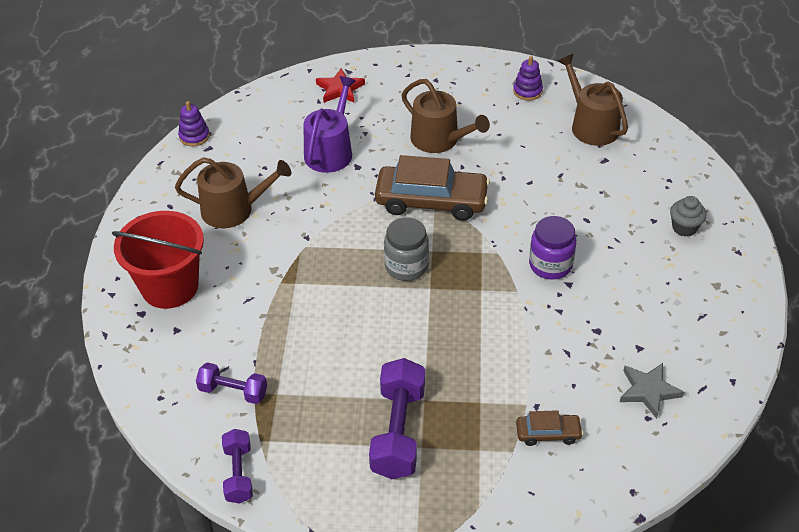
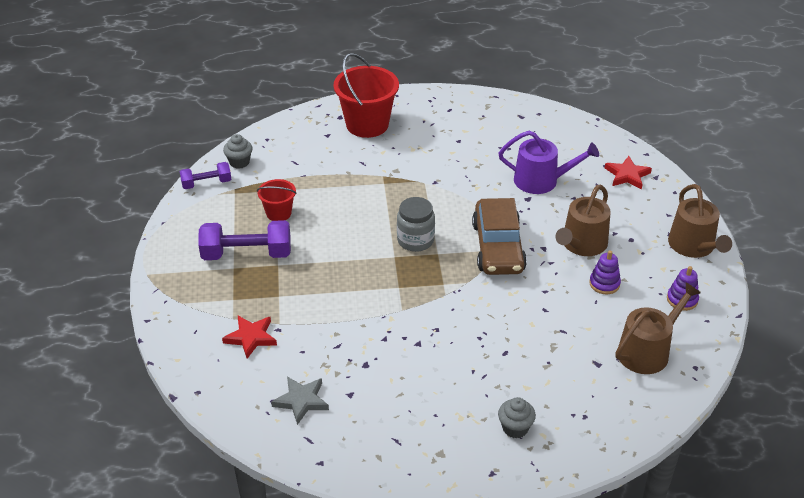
camera: 80 degrees right, 5 degrees down
brown watering can [175,157,291,228] -> brown watering can moved to [668,184,732,258]
purple stacking toy [178,101,210,147] -> purple stacking toy moved to [589,250,621,294]
purple dumbbell [196,362,267,404] -> none
brown car [516,410,583,446] -> red star [222,316,277,359]
purple jar [529,216,576,280] -> none
none -> grey cupcake [223,134,253,169]
none -> red bucket [257,179,296,221]

